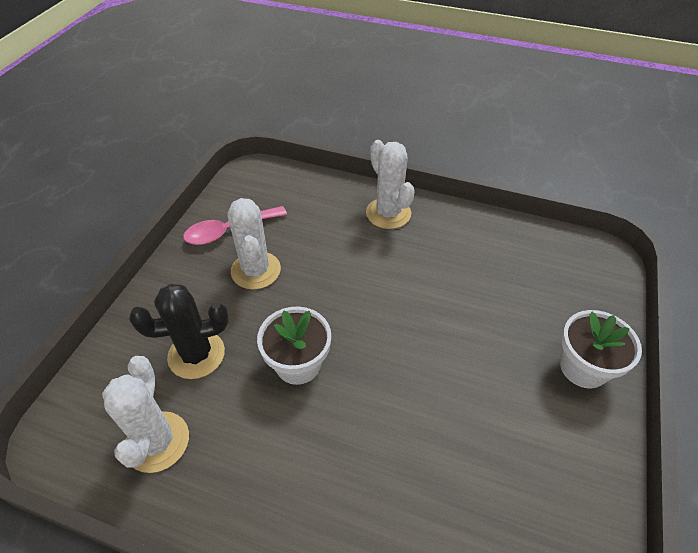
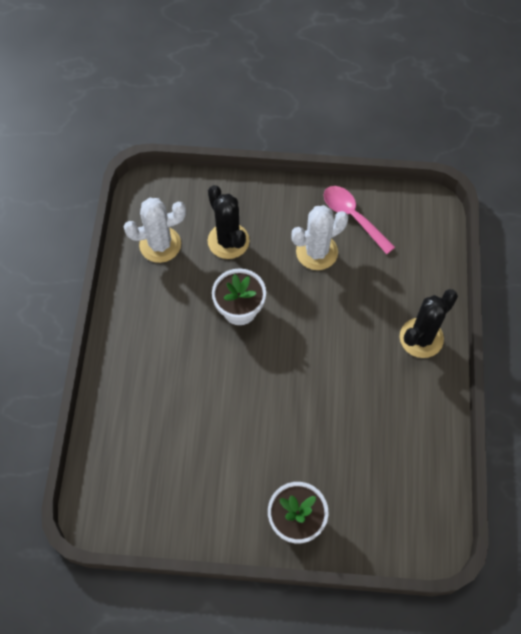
camera: 75 degrees right, 15 degrees up
white cactus [366,140,415,229] -> black cactus [400,289,458,358]

